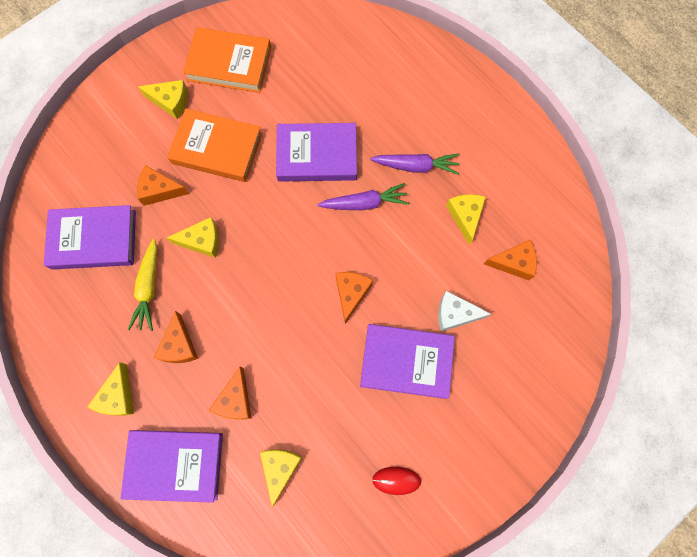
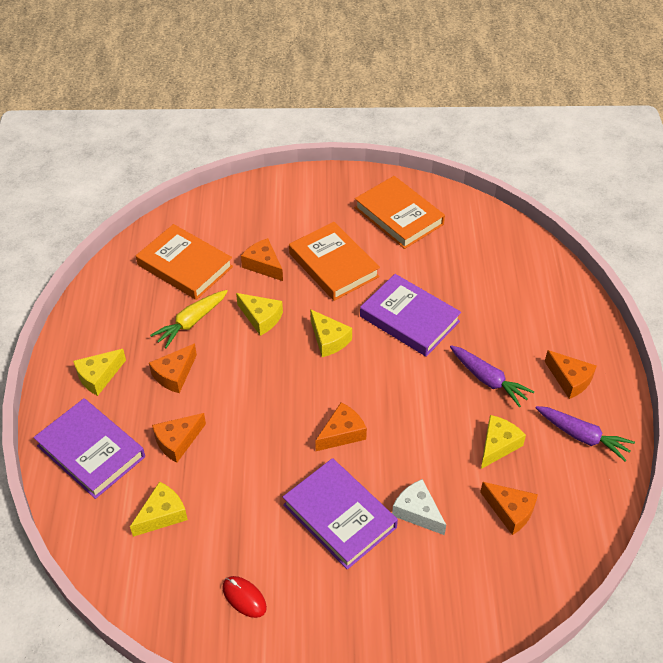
camera: 40 degrees right, 25 degrees down
purple book [44,205,136,270] -> orange book [136,224,233,300]
yellow cheese [138,80,188,119] -> yellow cheese moved to [310,309,352,357]
purple carrot [317,183,409,210] -> purple carrot moved to [536,406,635,461]
none -> orange cheese [545,350,597,399]

